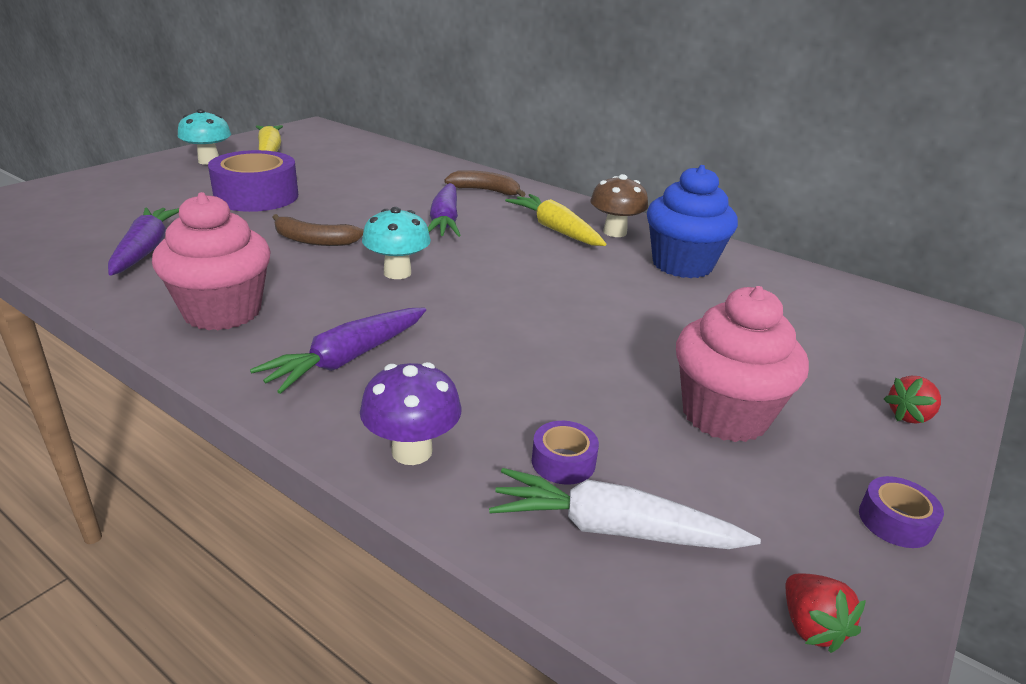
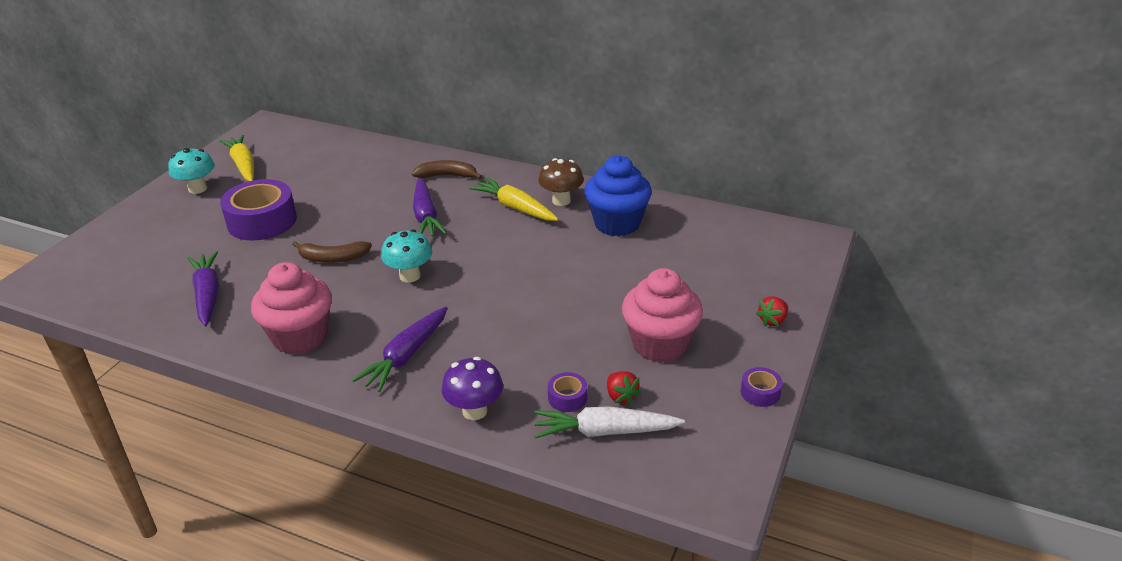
camera: 10 degrees left, 5 degrees up
red strawberry [786,573,866,653] -> red strawberry moved to [607,371,641,405]

